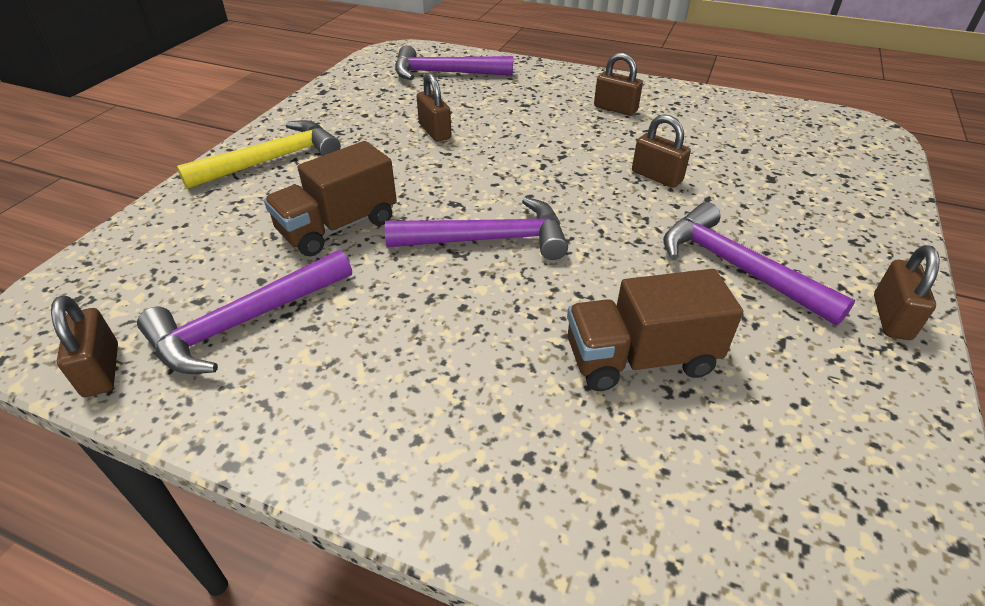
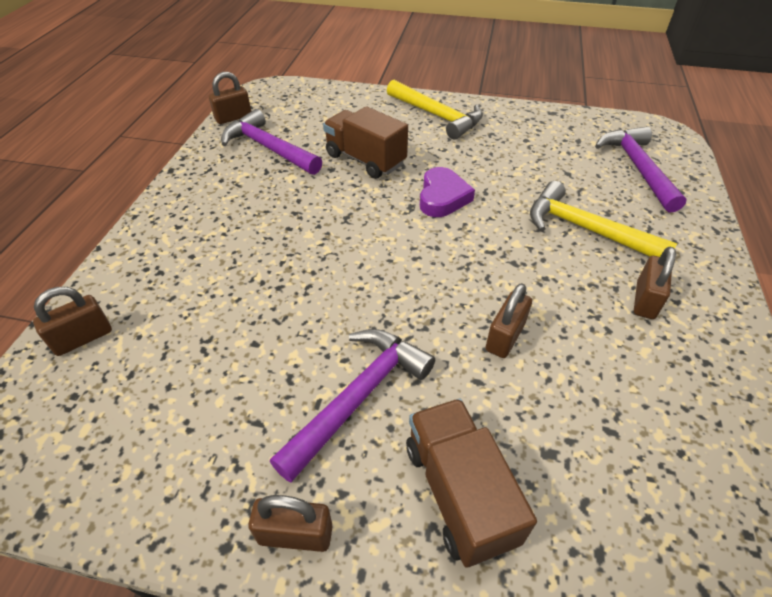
camera: 80 degrees right, 5 degrees up
purple hammer [385,197,568,260] -> none
brown padlock [416,73,452,142] -> brown padlock moved to [33,287,112,356]
brown truck [567,269,743,391] -> brown truck moved to [406,399,537,567]
none -> purple heart [420,167,475,217]
none -> yellow hammer [530,181,677,257]

